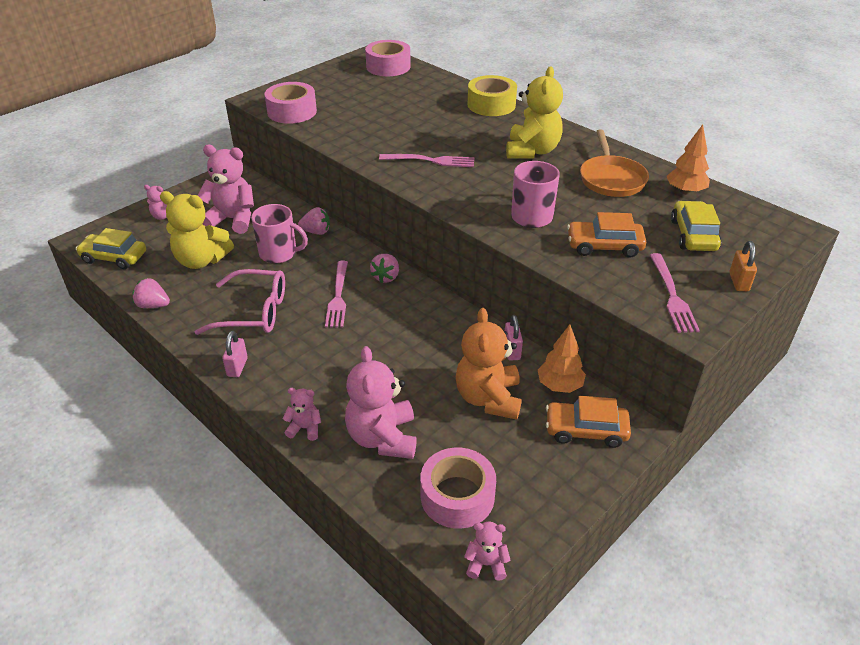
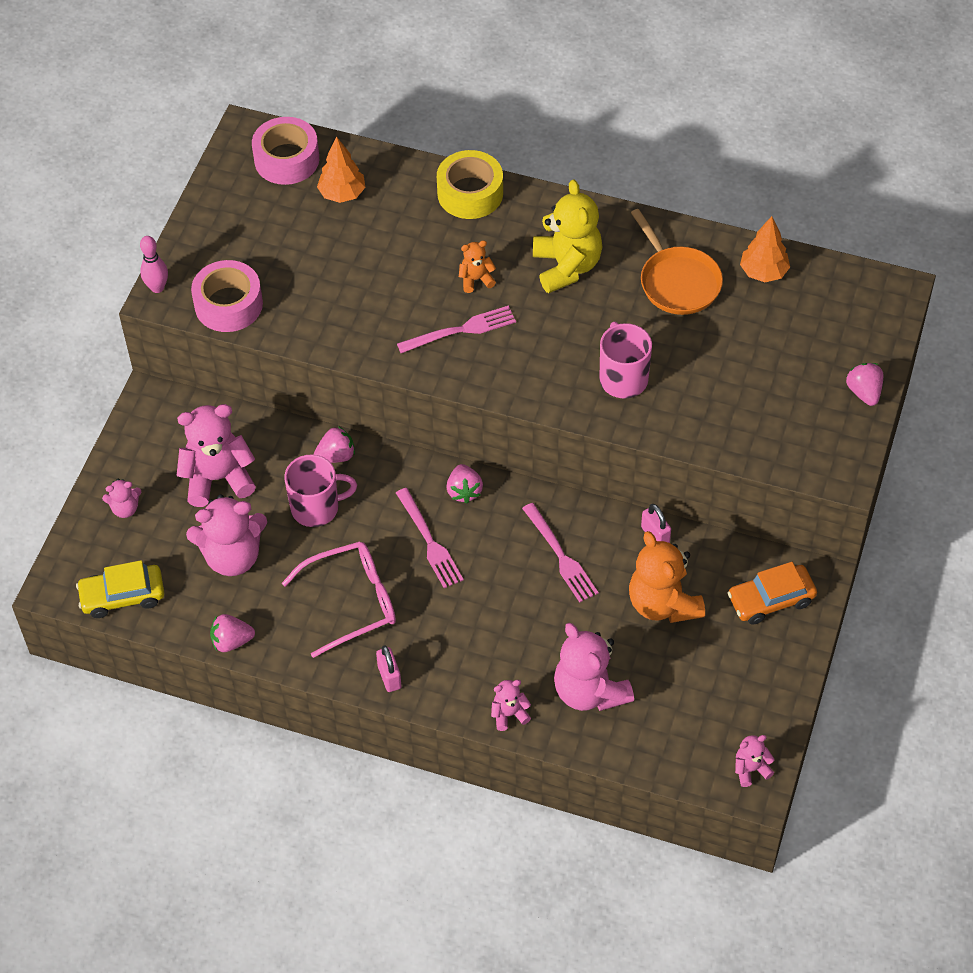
camera: 25 degrees left, 15 degrees up
yellow teddy bear [160,191,234,269] -> pink teddy bear [186,494,267,576]
pink tape [420,447,496,529] -> none
orange tree [538,324,586,393] -> orange tree moved to [317,136,365,203]
orange car [567,212,646,258] -> none
pink fork [650,253,700,333] -> pink fork moved to [522,503,599,602]
yellow car [671,201,721,251] -> none
orange padlock [729,241,757,291] -> pink strawberry [846,363,883,406]
none -> pink bowling pin [140,236,168,293]
none -> orange teddy bear [459,240,496,293]

